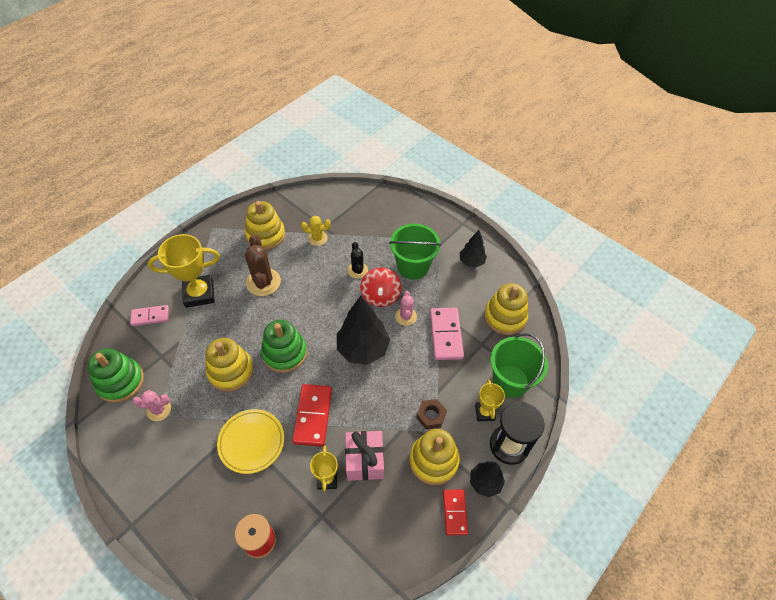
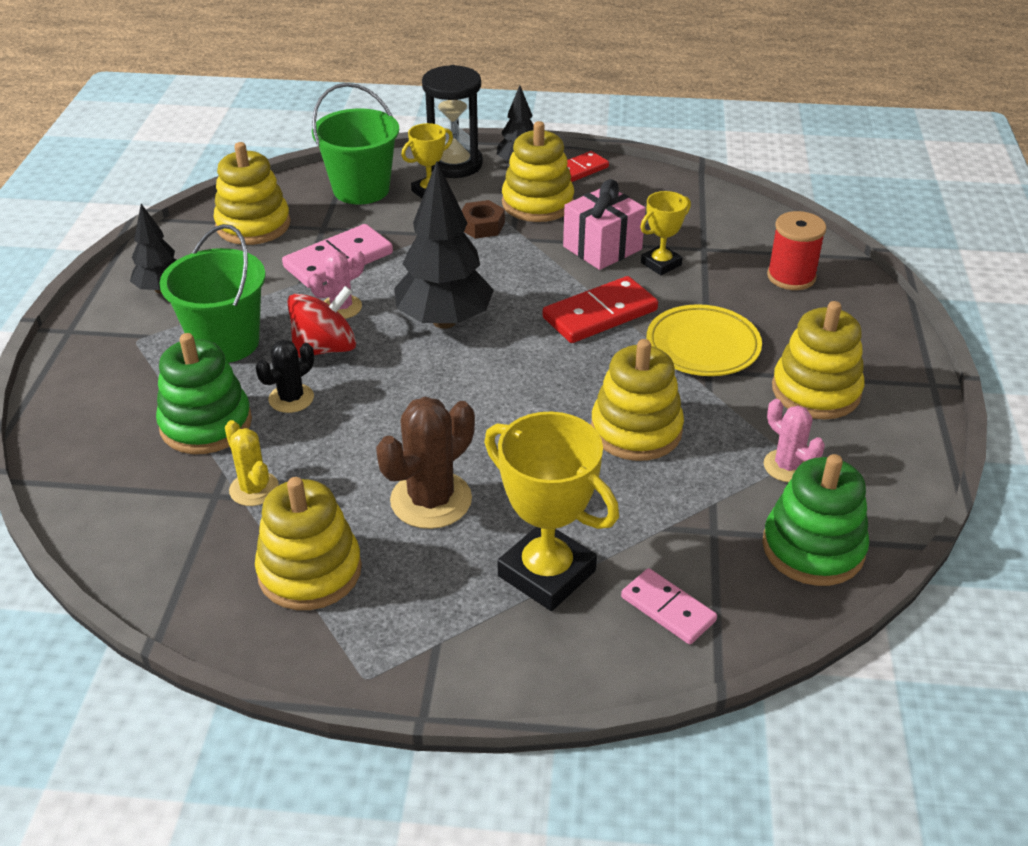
camera: 125 degrees left, 15 degrees down
green stacking toy [261,320,307,373] -> green stacking toy moved to [156,333,252,454]
none -> yellow stacking toy [772,301,864,419]

